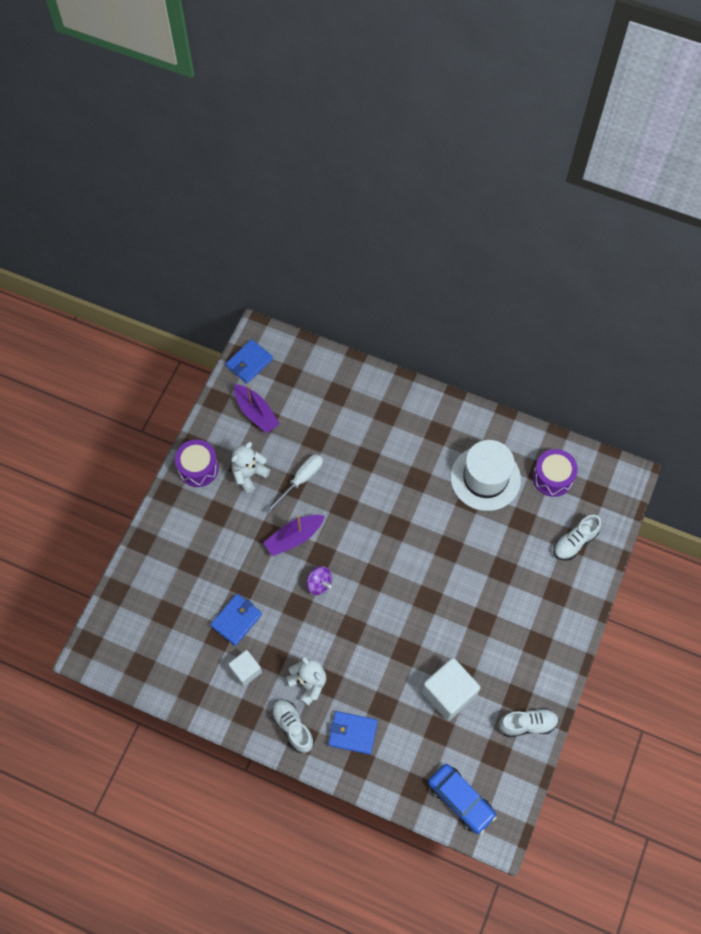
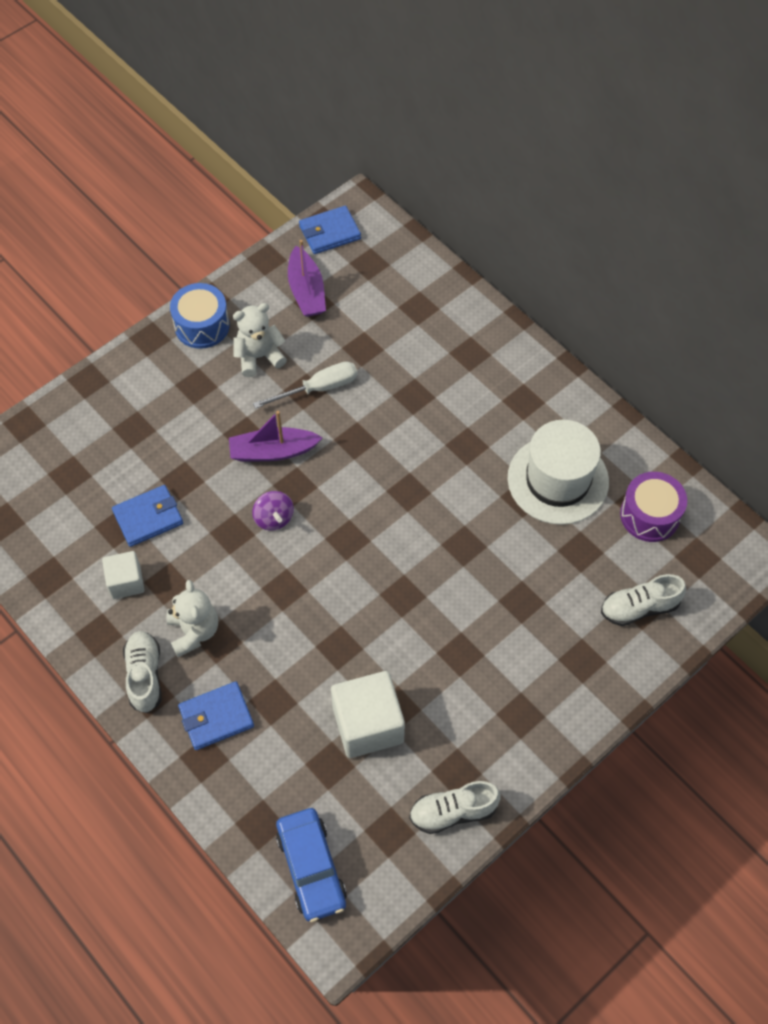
camera: 25 degrees right, 5 degrees down
purple drum [175,440,219,487] -> blue drum [170,283,230,349]
blue wallet [328,711,378,755] -> blue wallet turned 60 degrees counterclockwise [178,681,254,750]
white shoe [499,708,559,737] -> white shoe turned 150 degrees clockwise [409,781,501,834]

